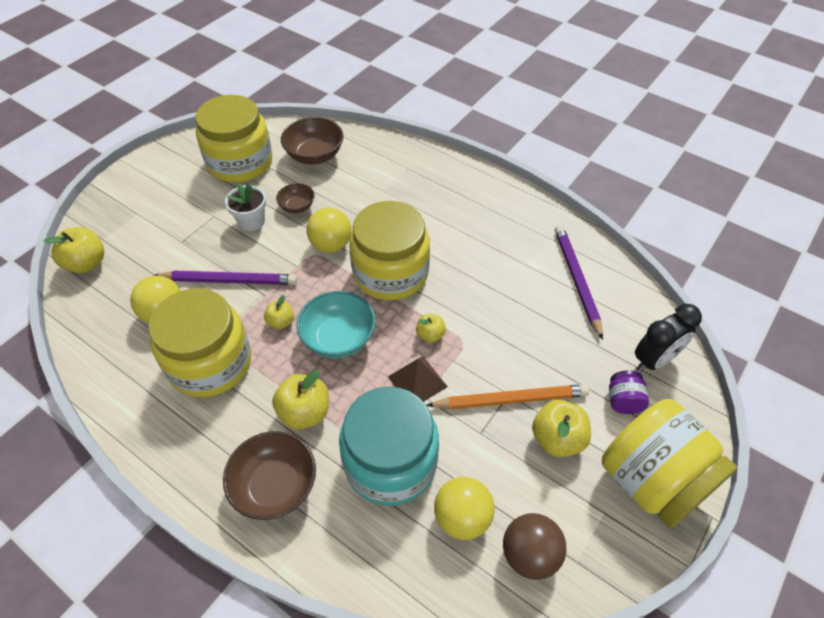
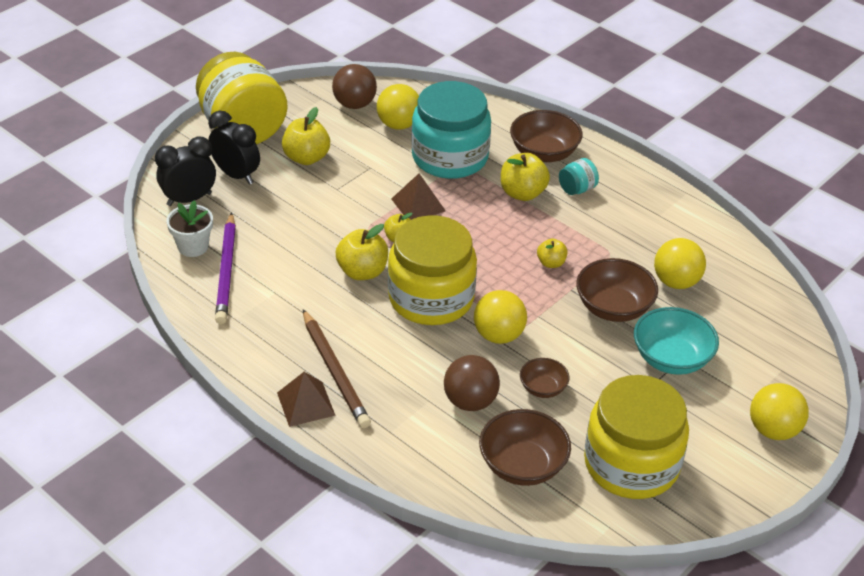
camera: 175 degrees left, 10 degrees down
yellow apple [44,227,104,273] -> yellow apple moved to [336,224,388,280]
yellow jar [148,288,251,397] -> none
purple pencil [153,271,297,285] -> brown bowl [576,258,658,322]
white flower pot [225,183,266,231] -> white flower pot moved to [166,200,213,257]
turquoise bowl [297,291,376,358] -> turquoise bowl moved to [634,307,719,375]
orange pencil [427,384,590,409] -> none
purple jar [609,370,649,414] -> black clock [208,111,260,185]
none -> brown pyramid [277,372,336,427]
none -> brown pencil [303,309,371,428]
none -> brown ball [444,355,500,411]
none -> turquoise jar [559,158,599,195]
none -> yellow ball [750,383,809,440]

